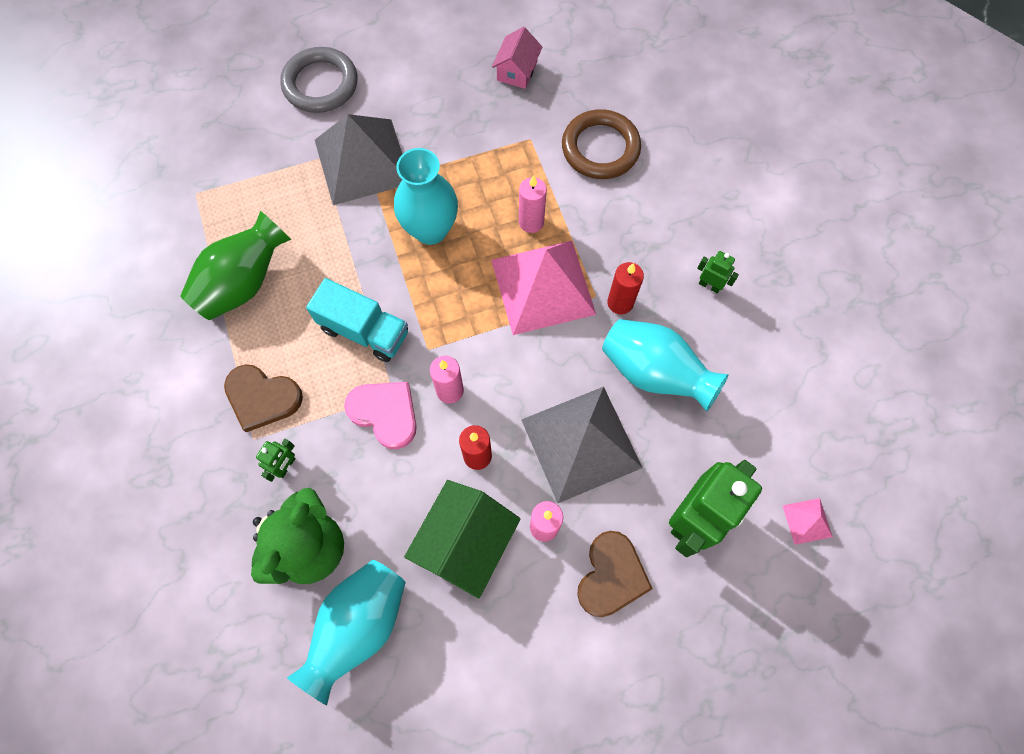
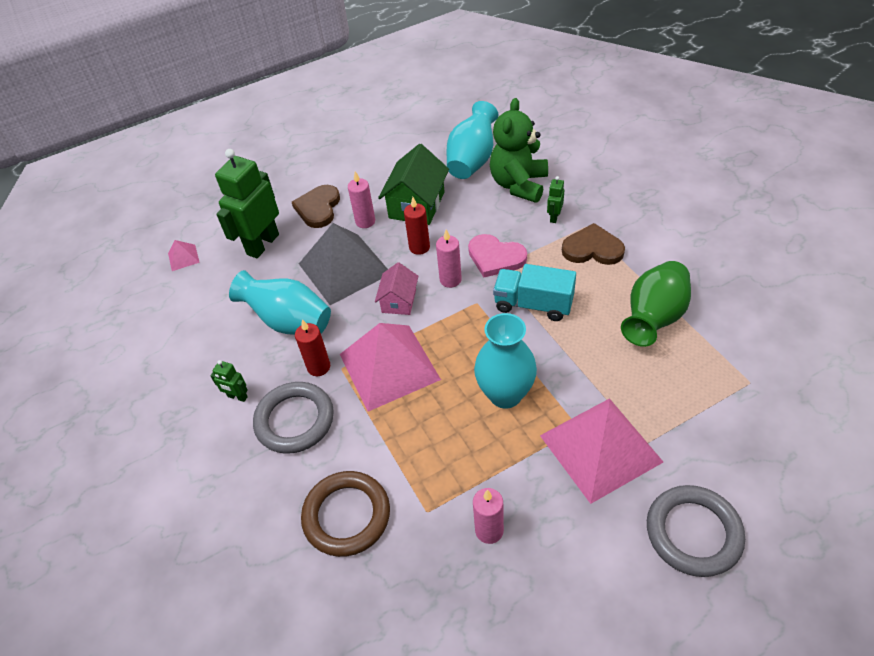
camera: 175 degrees right, 20 degrees down
grey pyramid [315,114,402,205] -> pink pyramid [540,398,663,504]
pink house [492,27,542,89] -> pink house moved to [375,262,419,315]
pink candle [519,175,547,233] -> pink candle moved to [473,488,504,544]
none -> grey ring [253,382,334,454]

